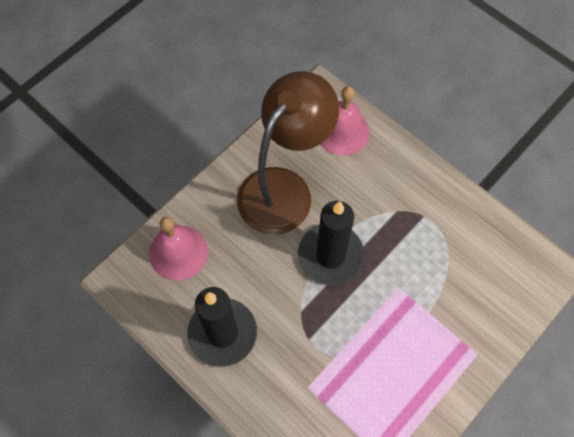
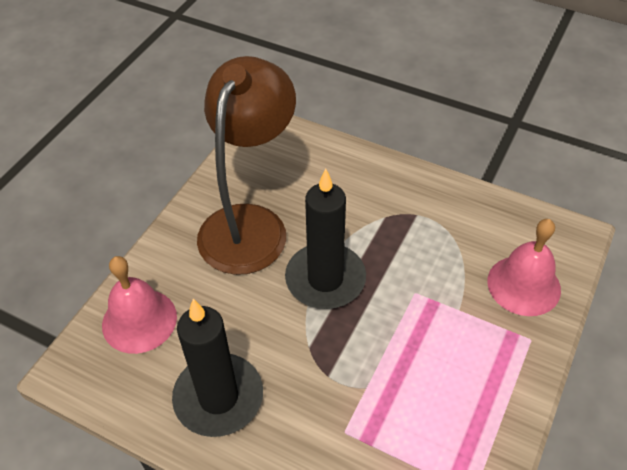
camera: 15 degrees left, 15 degrees down
pink bell [320,86,370,156] -> pink bell moved to [487,219,561,316]

